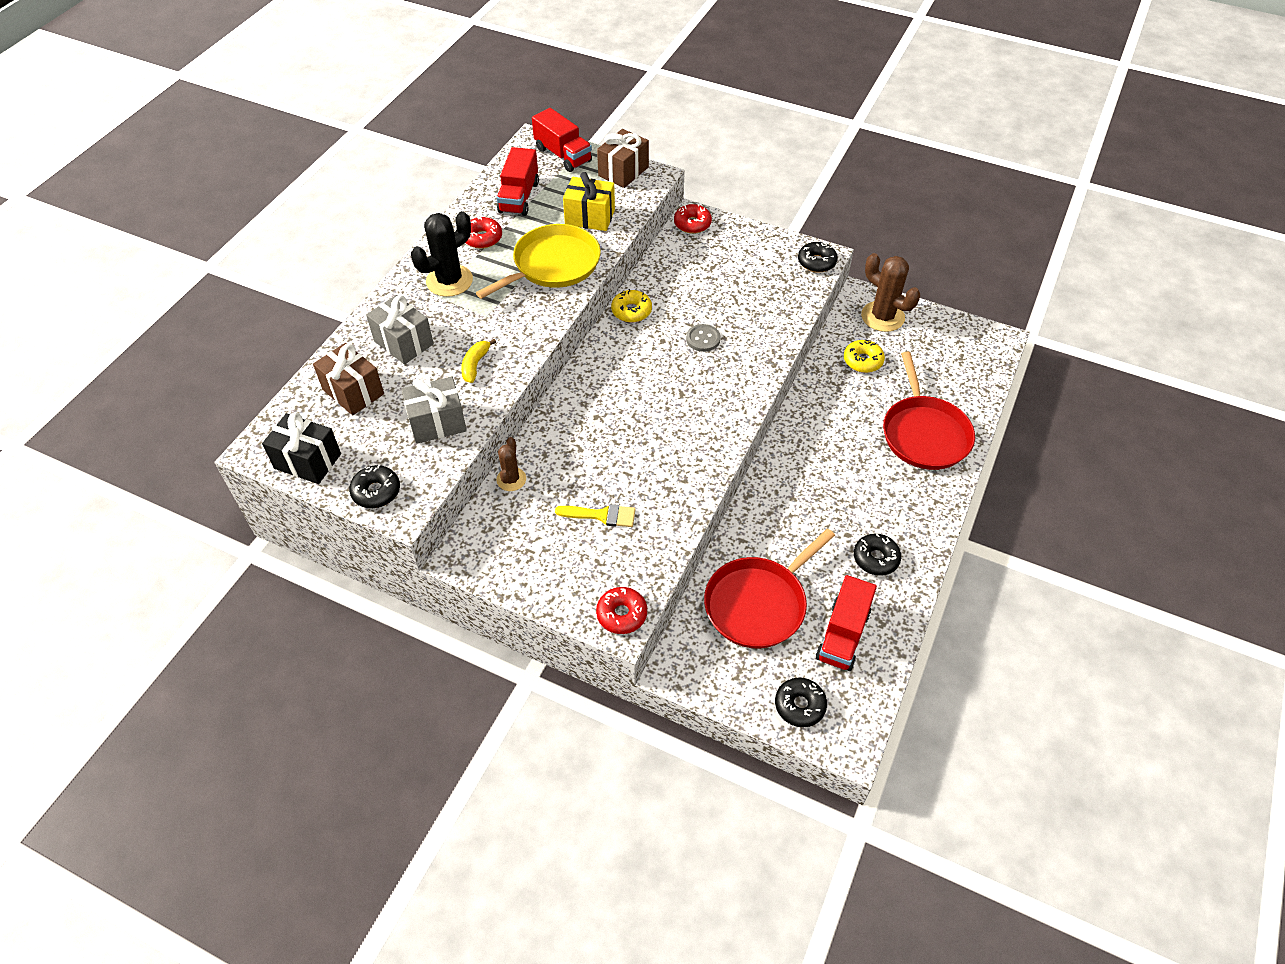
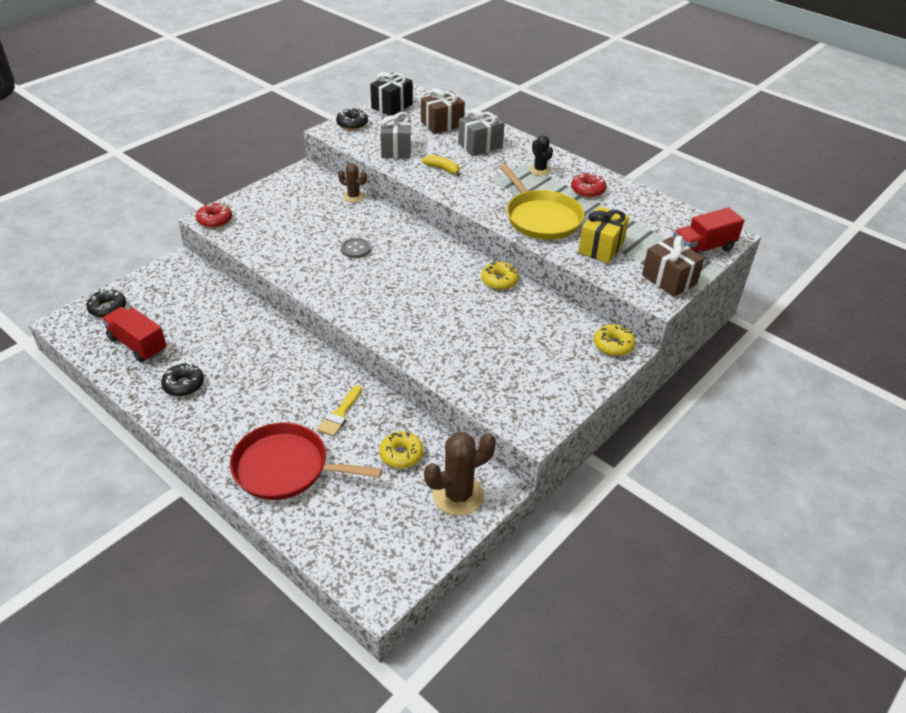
camera: 105 degrees right, 10 degrees down
black cactus [411,211,473,297] -> black cactus [529,136,553,176], size x0.57
red truck [497,147,539,216] -> none
yellow brush [555,504,635,527] -> yellow brush moved to [317,385,362,436]
red donut [674,204,712,234] -> yellow donut [594,324,635,356]
grey button [686,324,721,352] -> grey button moved to [341,238,371,258]
red pan [704,529,835,648] -> none
black donut [798,242,838,273] -> none

